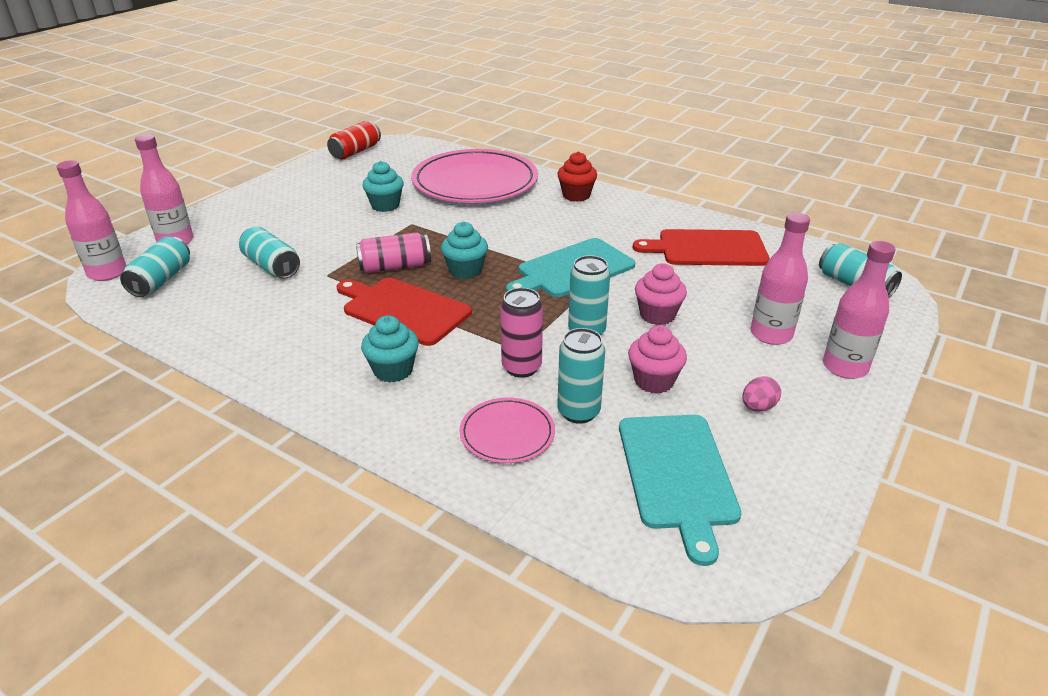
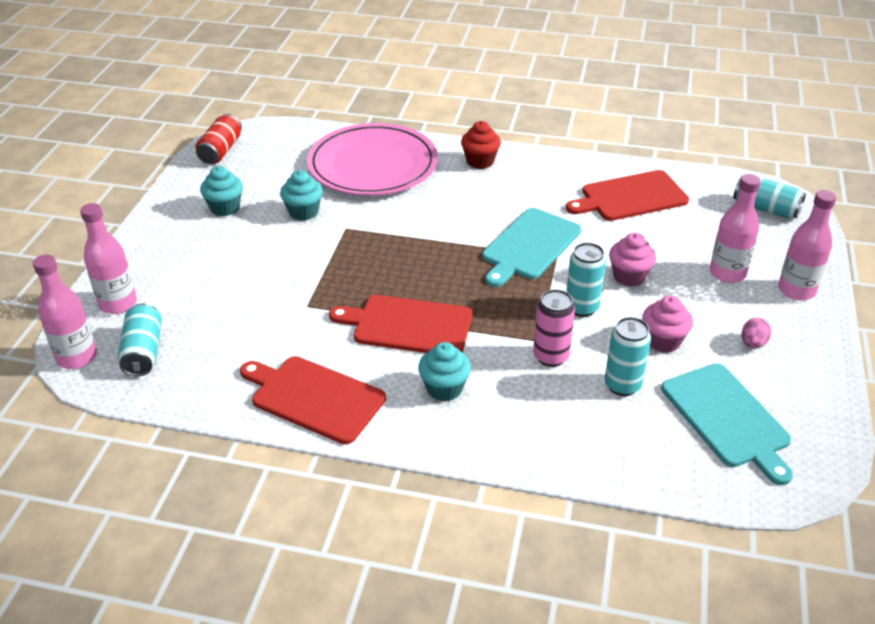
camera: 20 degrees left, 5 degrees up
turquoise can [239,226,300,279] -> none
pink can [356,232,431,273] -> none
turquoise cupcake [441,222,488,279] -> turquoise cupcake moved to [200,166,243,216]
pink plate [459,398,555,463] -> none
none -> red cutting board [240,356,386,444]

